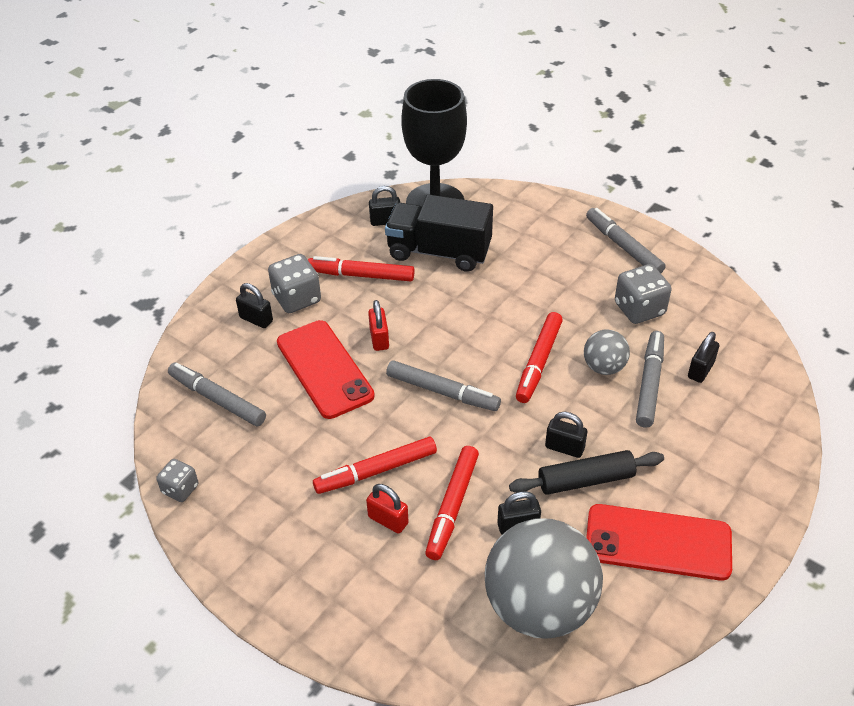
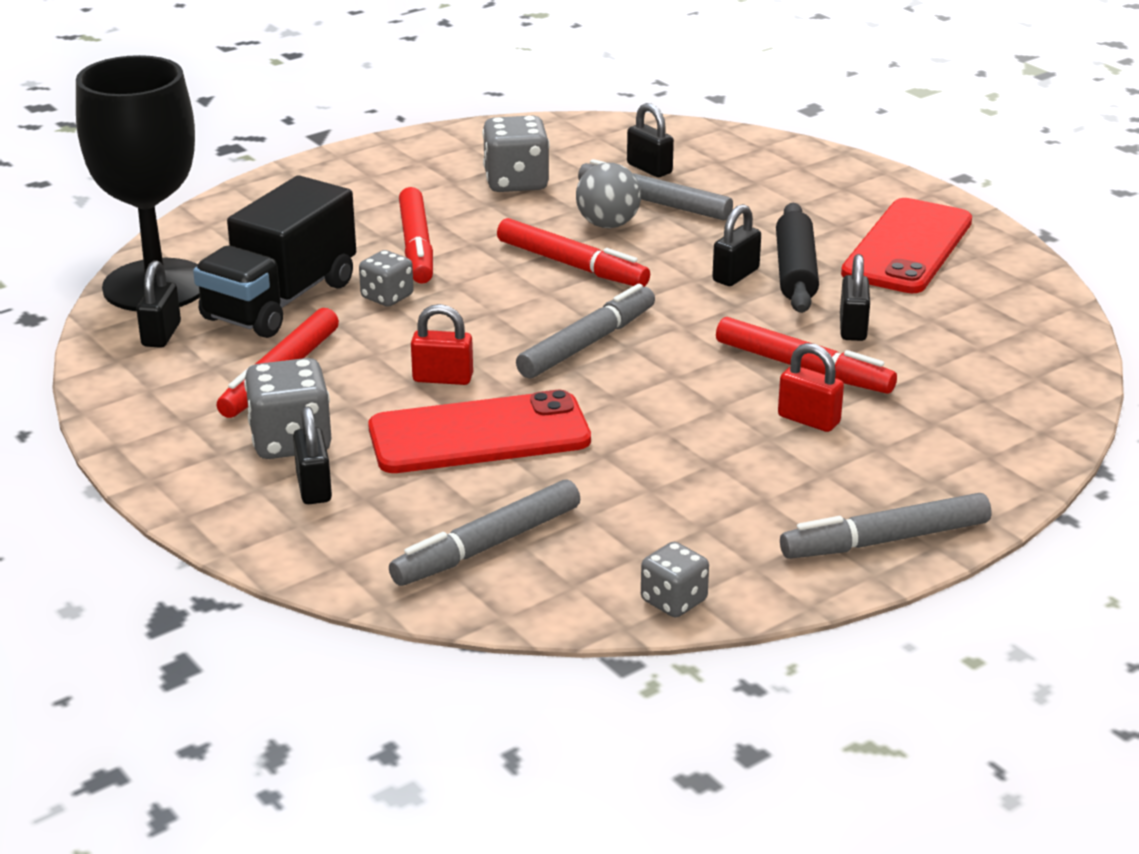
camera: 75 degrees left, 15 degrees down
black padlock [236,283,273,328] -> black padlock turned 60 degrees counterclockwise [293,407,332,504]
red marker [313,437,437,494] -> red marker moved to [399,187,433,284]
red padlock [366,484,409,534] -> red padlock turned 75 degrees clockwise [778,343,844,432]
grey ball [485,518,603,639] -> none
grey marker [586,208,666,273] -> grey marker moved to [780,493,991,559]
none -> grey dice [359,250,414,307]

